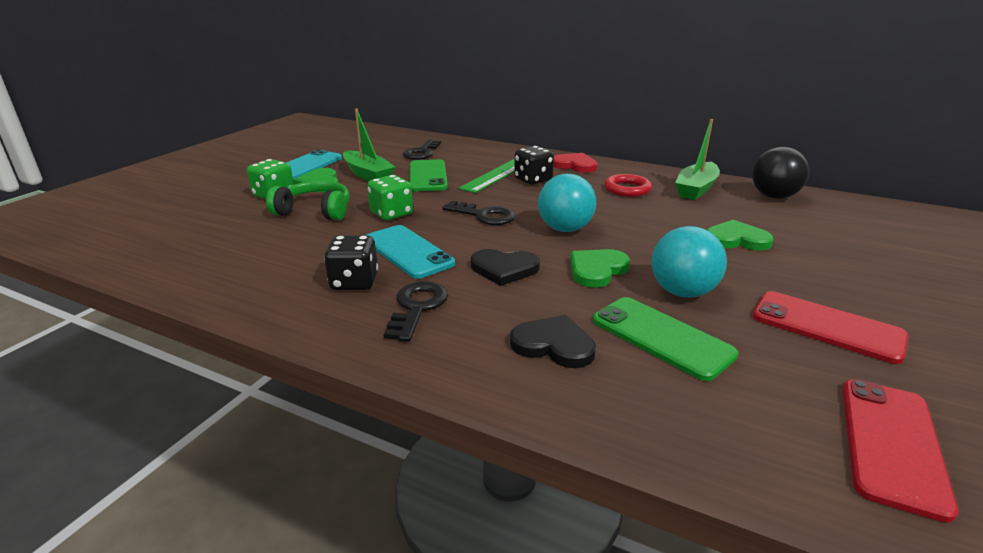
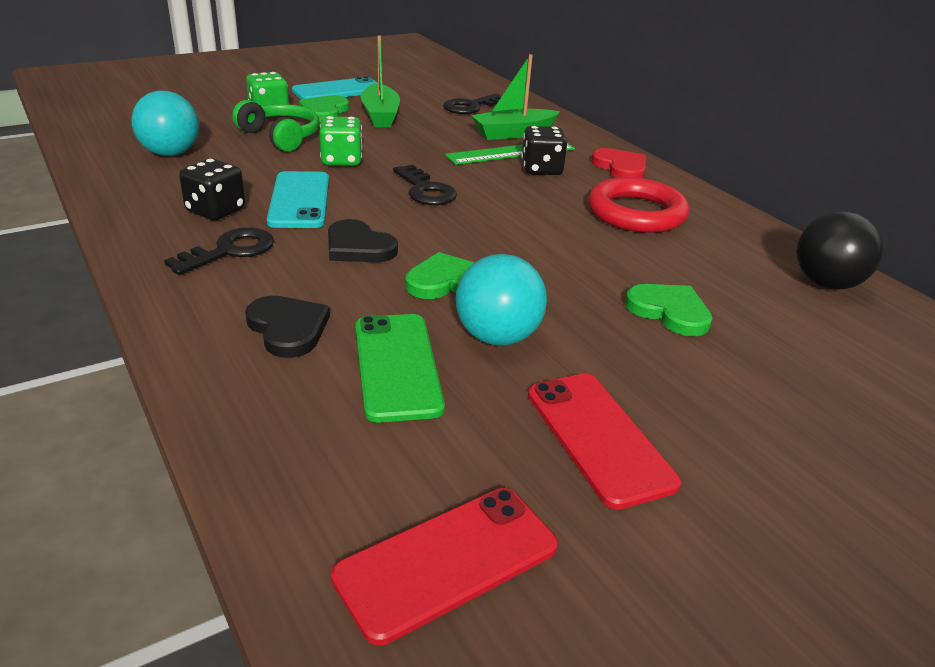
camera: 30 degrees right, 5 degrees up
green phone [409,159,448,191] -> none
turquoise ball [538,174,596,232] -> turquoise ball moved to [131,91,199,156]
red ring [604,174,652,197] -> red ring [588,177,689,233], size x1.57
green boat [675,119,720,200] -> green boat moved to [471,54,560,140]

